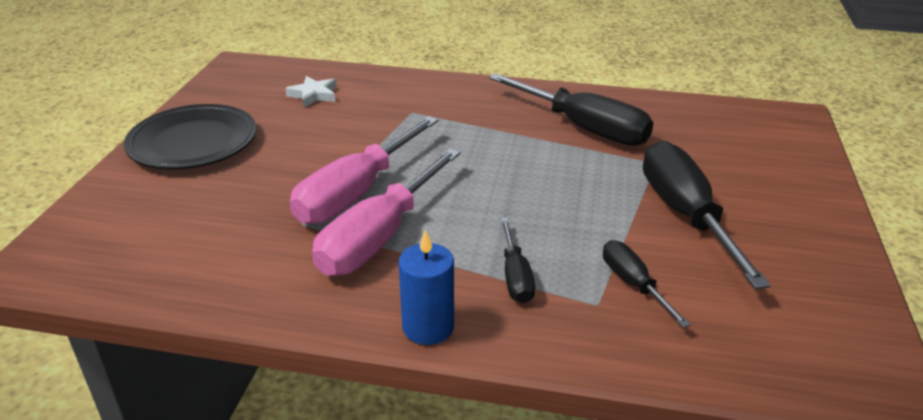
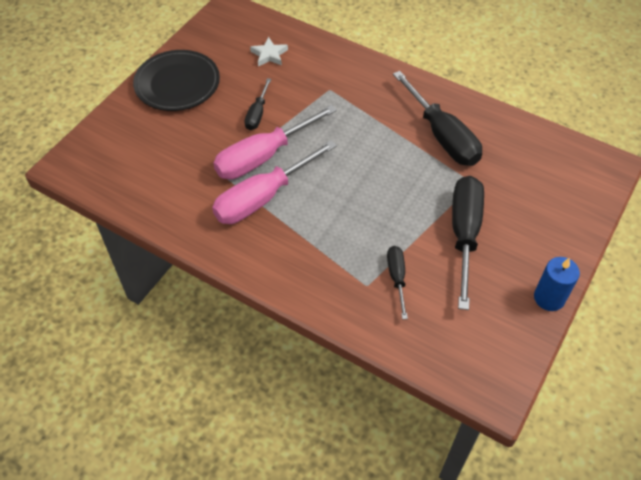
camera: 20 degrees right, 20 degrees up
blue candle [399,229,454,345] -> blue candle moved to [534,257,580,311]
black screwdriver [500,218,535,303] -> black screwdriver moved to [245,78,271,130]

